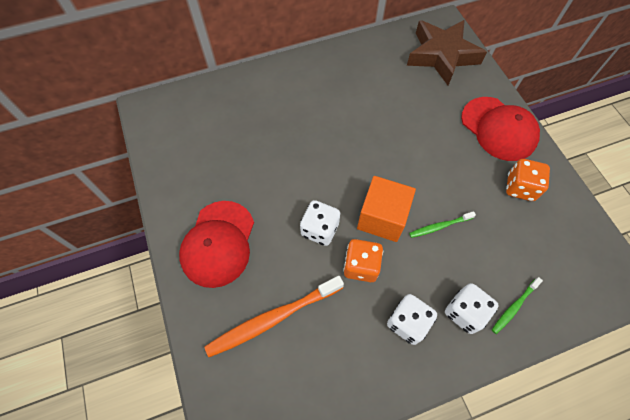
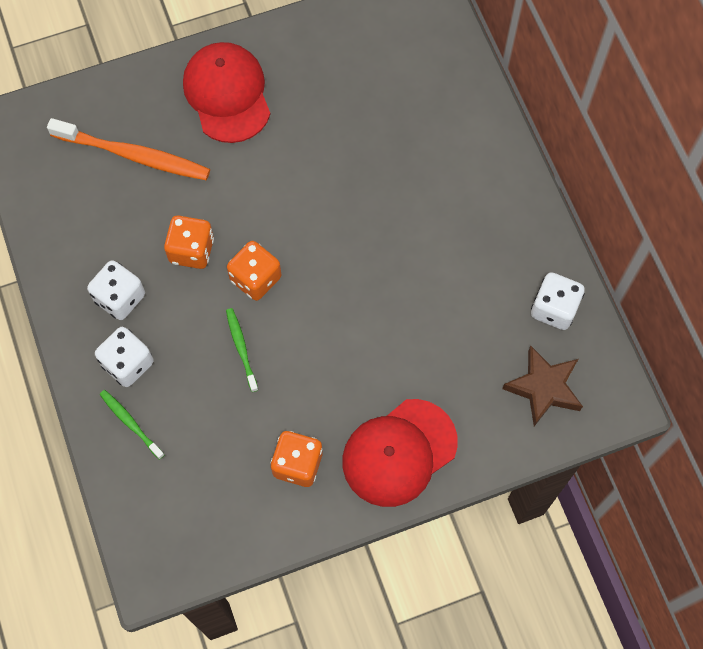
camera: 90 degrees right, 5 degrees up
red cap [179,201,254,288] -> red cap turned 60 degrees clockwise [183,42,270,143]
orange toothbrush [204,276,344,357] -> orange toothbrush turned 135 degrees clockwise [47,118,210,180]
white dice [300,200,340,246] -> white dice moved to [531,272,585,330]
orange cube [357,176,416,242] -> orange dice [227,241,281,301]
brown star [407,20,487,85] -> brown star [502,346,583,426], size x0.66

